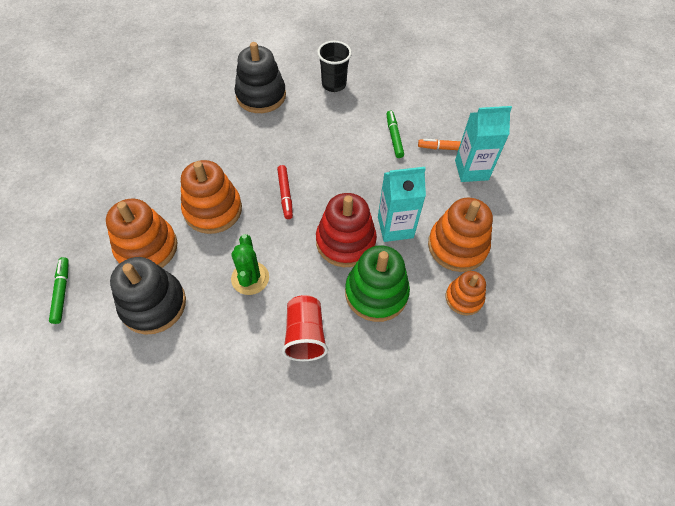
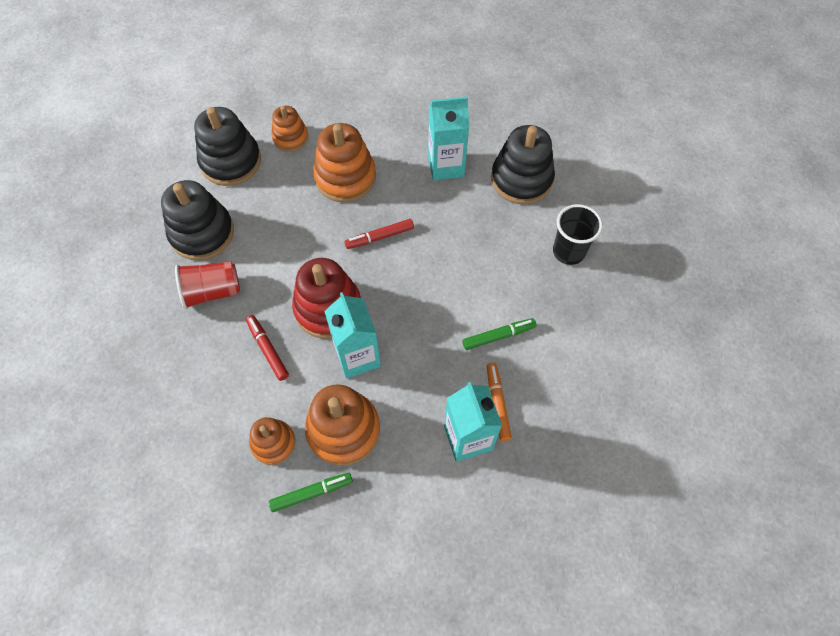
camera: 80 degrees right, 5 degrees up
green marker [49,257,69,324] -> green marker moved to [269,473,353,512]
orange stacking toy [106,199,178,268] -> orange stacking toy [271,106,308,152], size x0.60
green cactus [231,234,269,295] -> none
green stacking toy [345,245,410,322] -> red marker [246,315,289,381]
none -> black stacking toy [161,180,234,260]
none -> turquoise carton [428,97,469,181]

